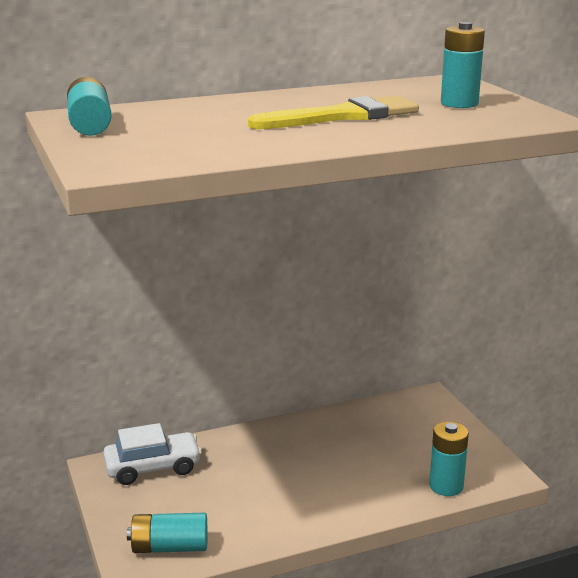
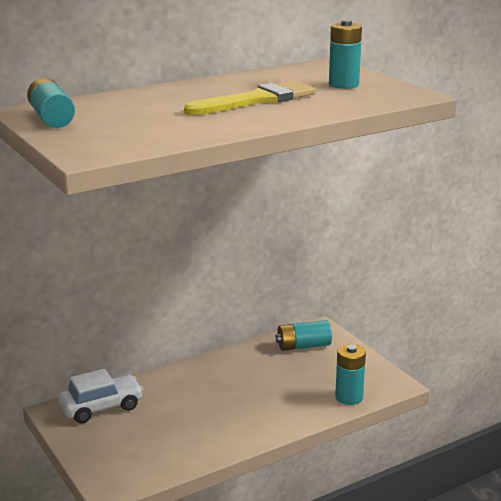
camera: 10 degrees left, 0 degrees up
turquoise battery [127,513,208,553] -> turquoise battery moved to [276,320,332,351]

